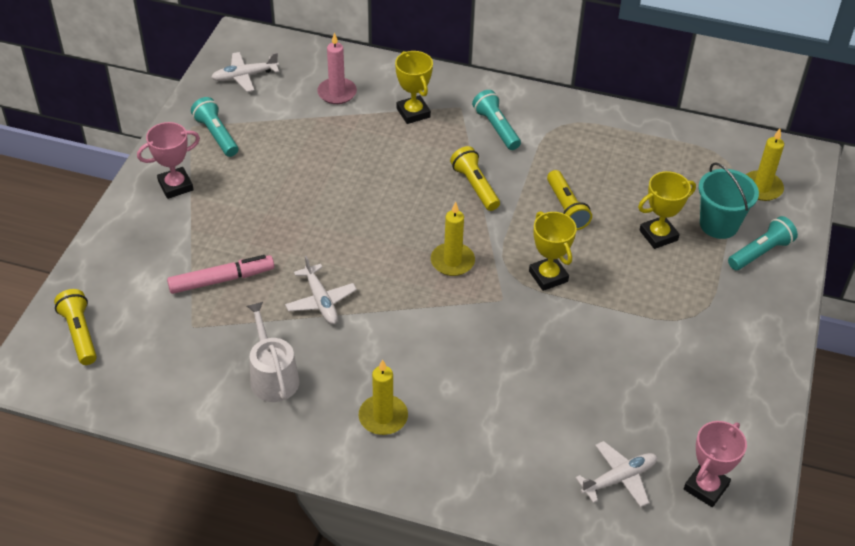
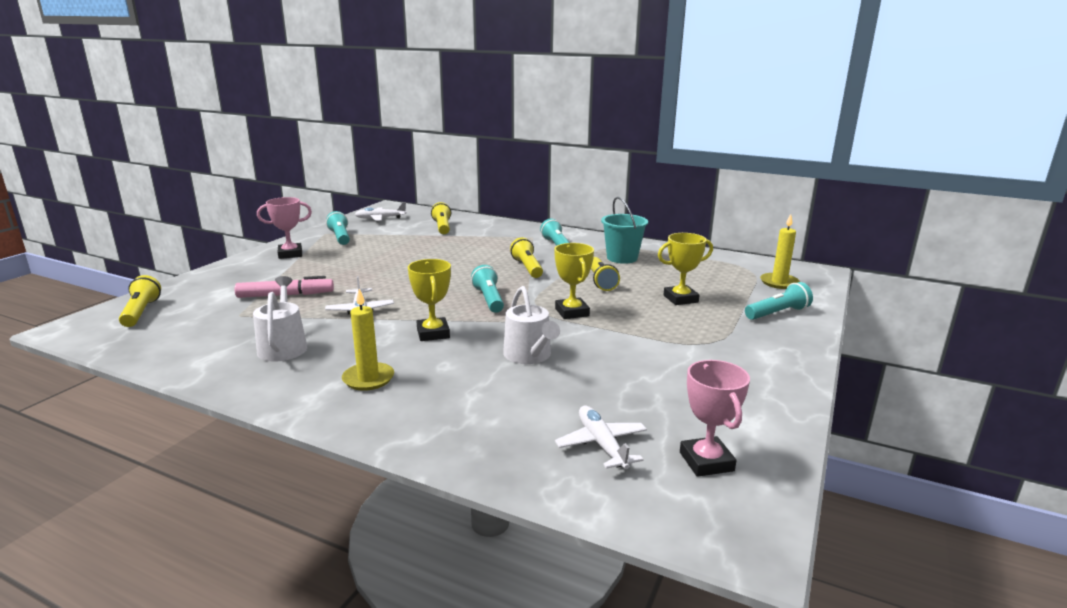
camera: 10 degrees right, 25 degrees down
pink candle [317,33,357,104] -> yellow flashlight [431,202,451,234]
yellow trophy [395,51,433,124] -> yellow trophy moved to [408,259,451,341]
yellow candle [431,202,475,276] -> turquoise flashlight [471,265,504,313]
white plane [576,441,657,507] -> white plane turned 90 degrees counterclockwise [555,406,647,469]
pink trophy [684,421,747,507] -> pink trophy turned 60 degrees counterclockwise [680,360,750,477]
turquoise bucket [699,162,759,239] -> turquoise bucket moved to [601,197,648,264]
none -> white watering can [503,286,560,364]

